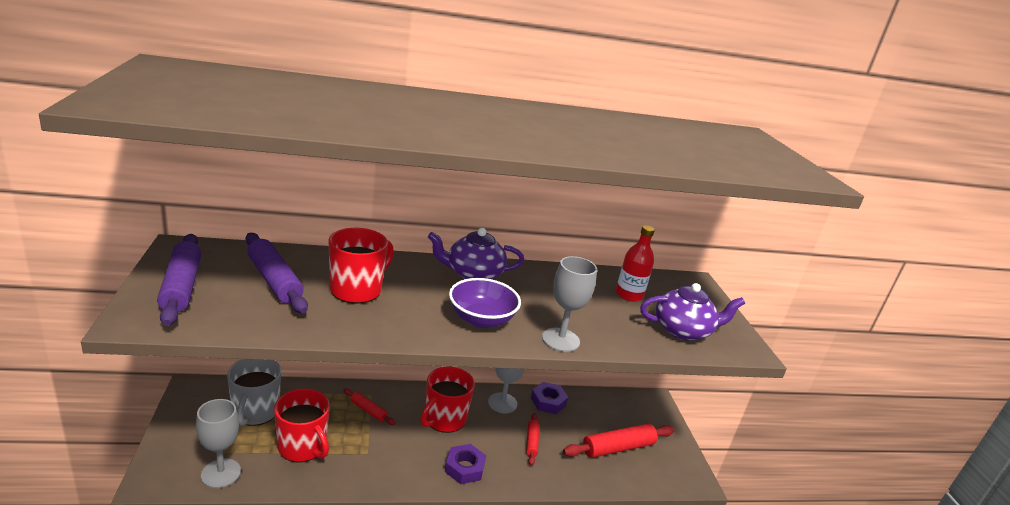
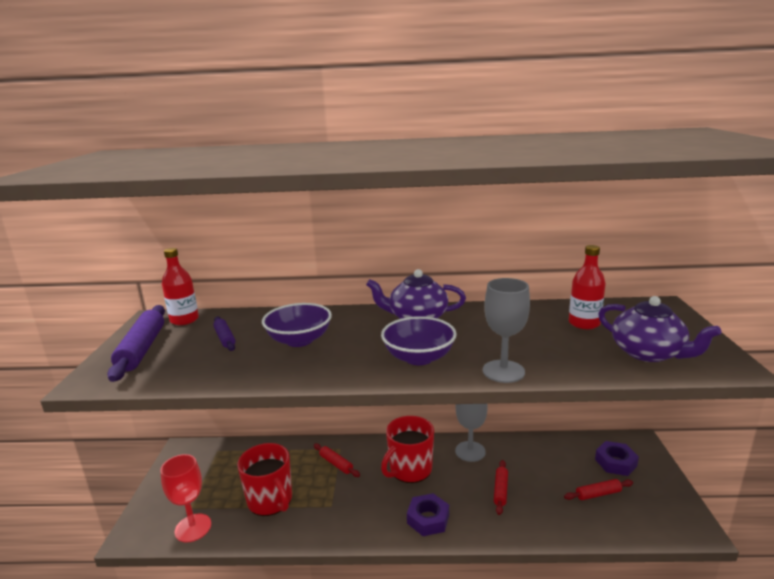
camera: 15 degrees right, 5 degrees down
grey goblet [196,399,241,488] -> red goblet [160,454,211,542]
grey mug [227,359,281,427] -> none
purple rolling pin [245,233,308,313] -> purple rolling pin [213,317,235,351], size x0.54
red mug [328,228,394,304] -> purple bowl [262,303,332,347]
purple nut [531,382,568,414] -> purple nut moved to [595,441,639,476]
red rolling pin [563,424,674,458] -> red rolling pin [564,479,633,500], size x0.54
purple teapot [640,283,745,341] -> purple teapot turned 45 degrees clockwise [598,296,721,362]
none -> red bottle [162,248,199,325]

